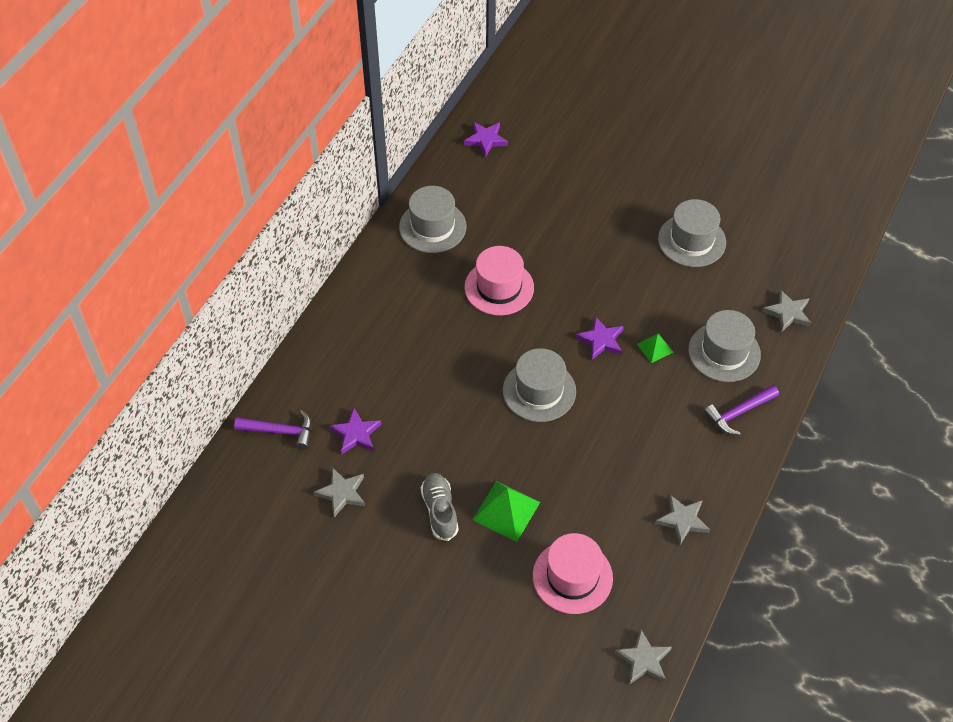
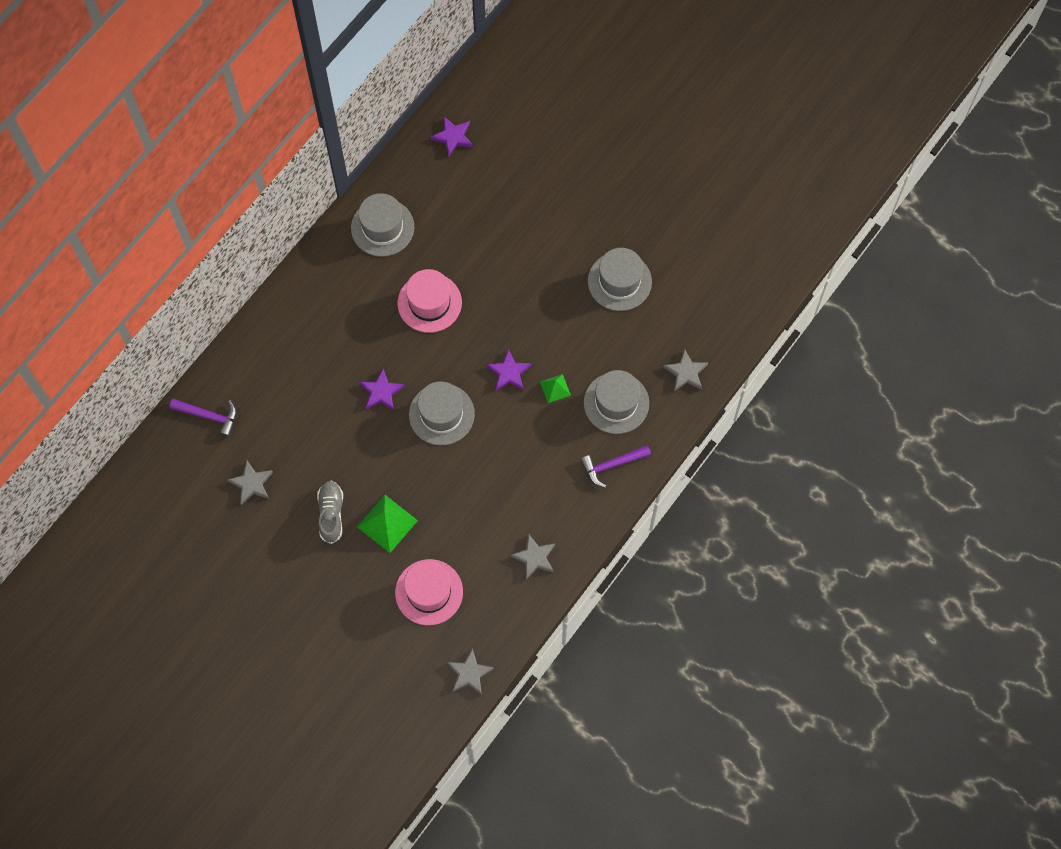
camera: 10 degrees right, 15 degrees up
purple star [330,408,381,454] -> purple star moved to [359,369,405,411]

